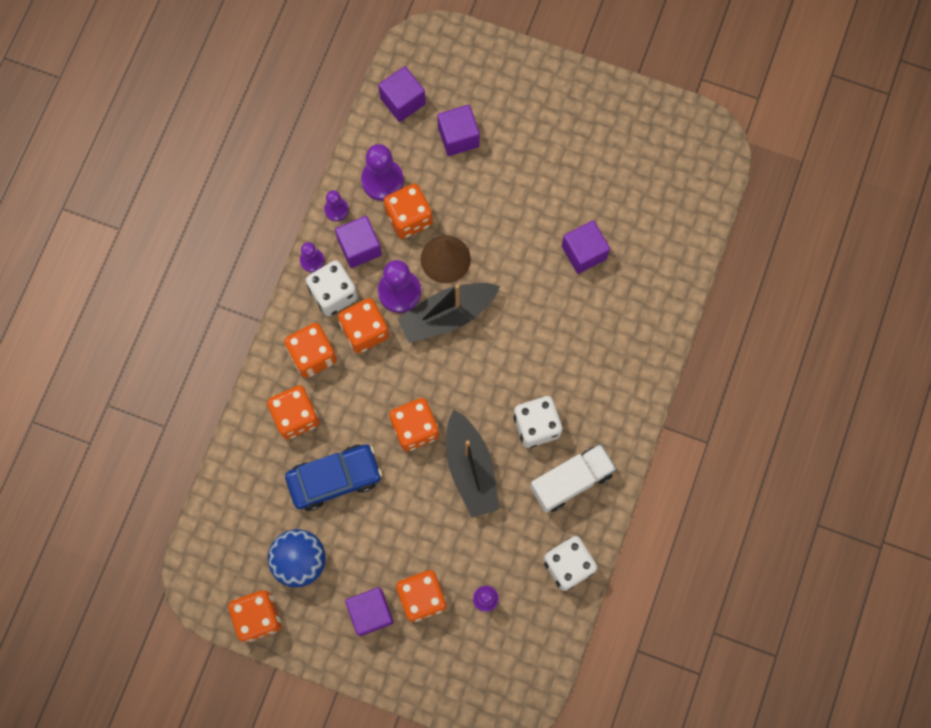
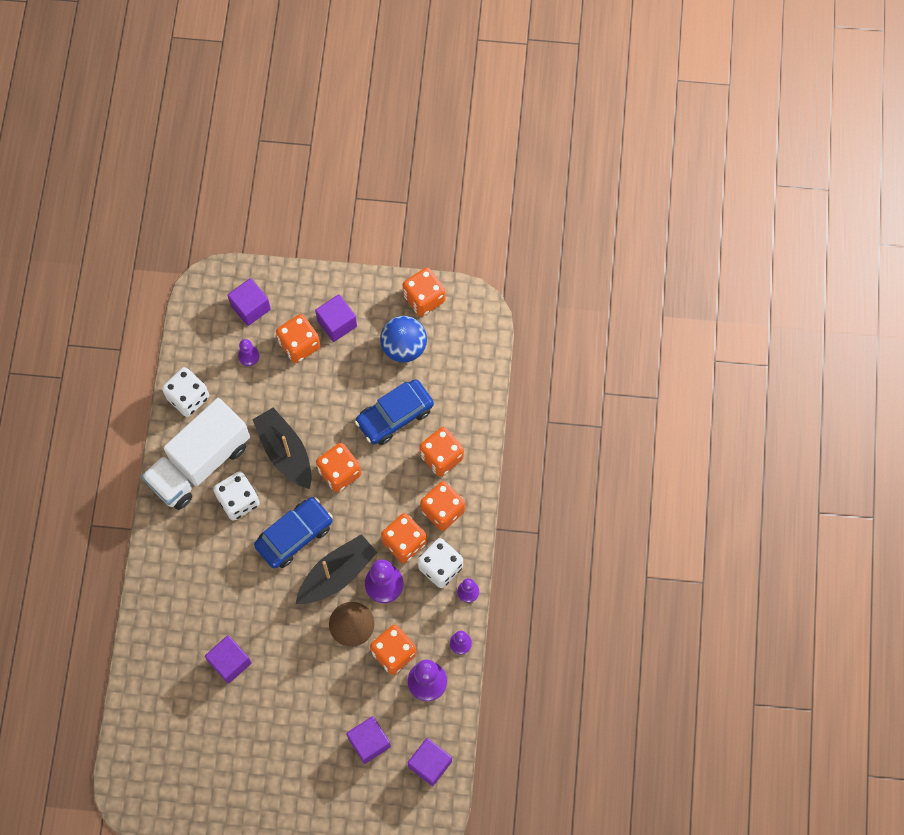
camera: 165 degrees right, 5 degrees down
purple cube [335,216,382,268] -> purple cube moved to [227,278,271,326]
white truck [530,444,616,513] -> white truck [141,398,250,510], size x1.55
none -> blue car [254,497,333,569]

